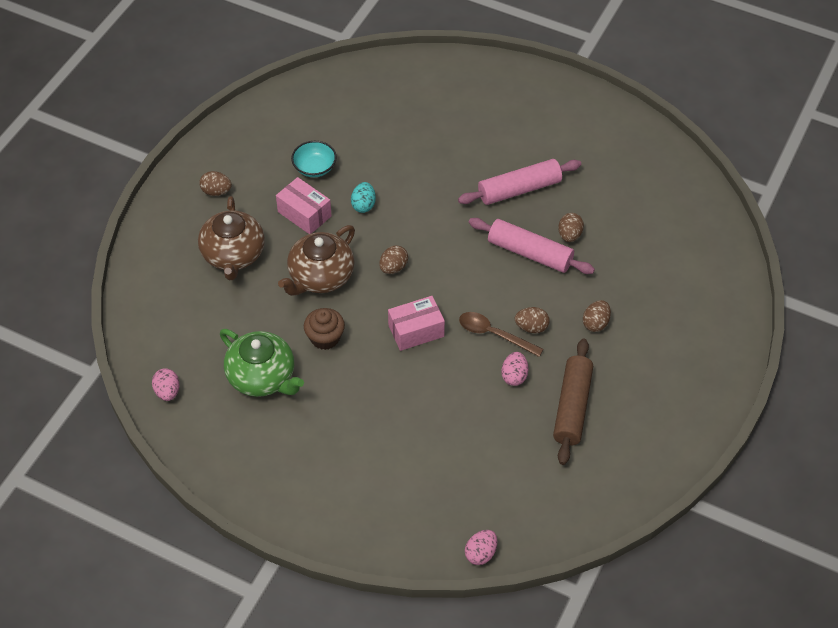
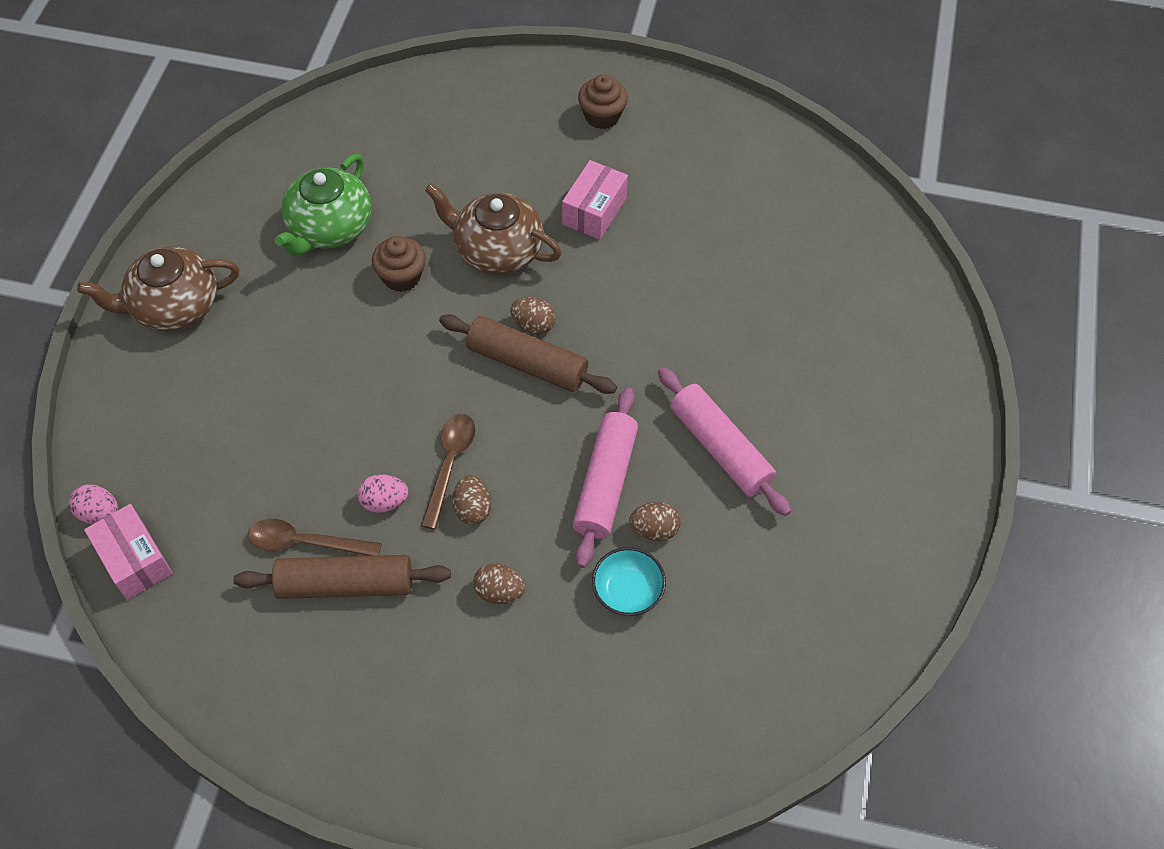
camera: 75 degrees right, 5 degrees up
pink egg [152,368,180,401] -> none
brown teapot [198,196,265,280] -> brown teapot moved to [77,246,239,331]
brown egg [199,171,232,196] -> brown cupcake [578,74,628,129]
turquoise bowl [291,141,337,177] -> turquoise bowl moved to [592,547,666,616]
turquoise egg [351,182,376,213] -> none
pink box [388,296,445,351] -> pink box moved to [84,504,173,600]
none -> brown spoon [248,519,381,556]
none -> brown rolling pin [439,314,617,394]

